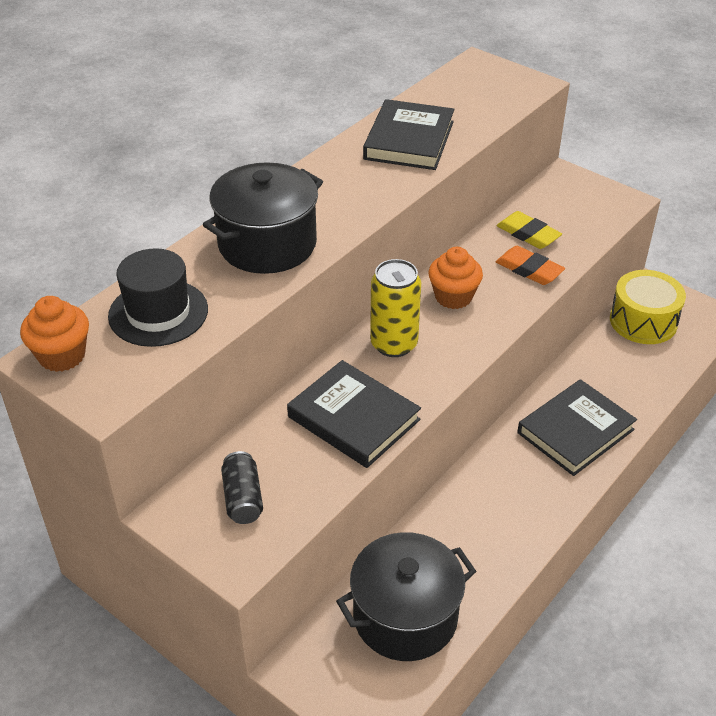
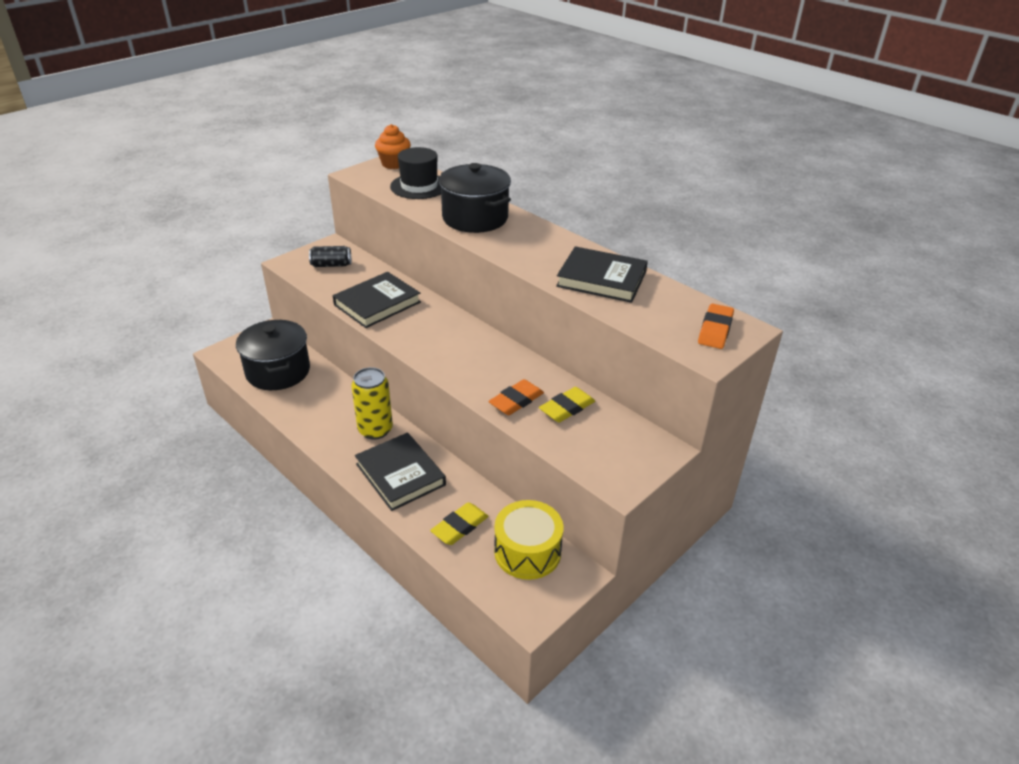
camera: 95 degrees right, 5 degrees down
yellow can [370,259,421,357] -> yellow can moved to [351,367,393,439]
orange cupcake [428,247,483,309] -> none
none -> yellow eraser [430,502,489,545]
none -> orange eraser [698,303,734,349]

